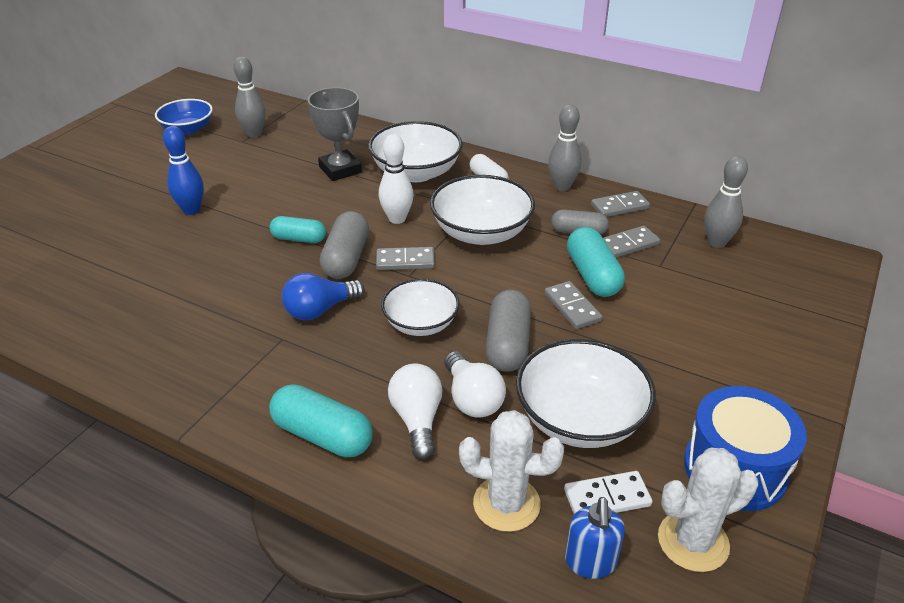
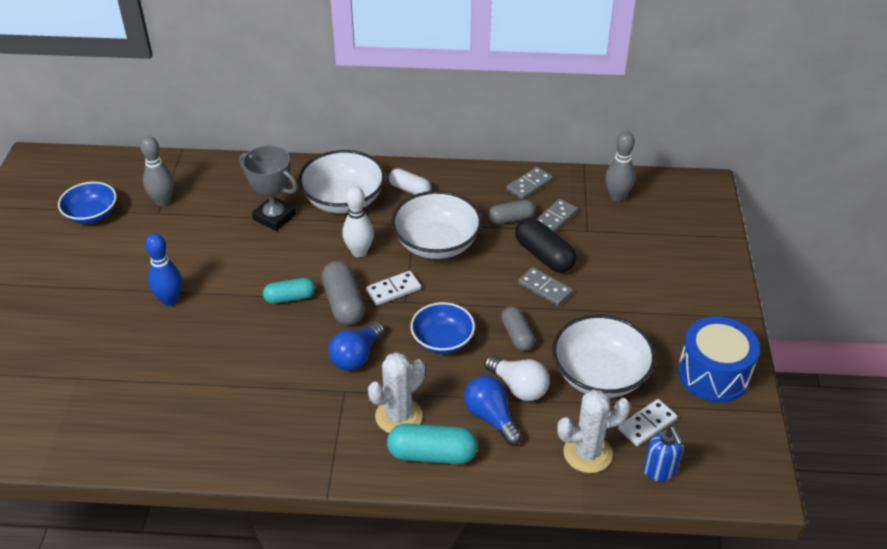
camera: 25 degrees left, 5 degrees up
grey domino [376,247,435,270] -> white domino [366,271,421,305]
white bowl [381,279,460,336] -> blue bowl [411,302,475,354]
white light bulb [388,363,443,460] -> blue light bulb [464,376,522,445]
grey capsule [486,289,531,372] -> grey capsule [501,306,535,351], size x0.66
grey bowling pin [548,104,581,191] -> none
turquoise capsule [567,227,625,297] -> black capsule [515,218,576,273]
white cactus [658,448,758,572] -> white cactus moved to [368,352,425,433]

